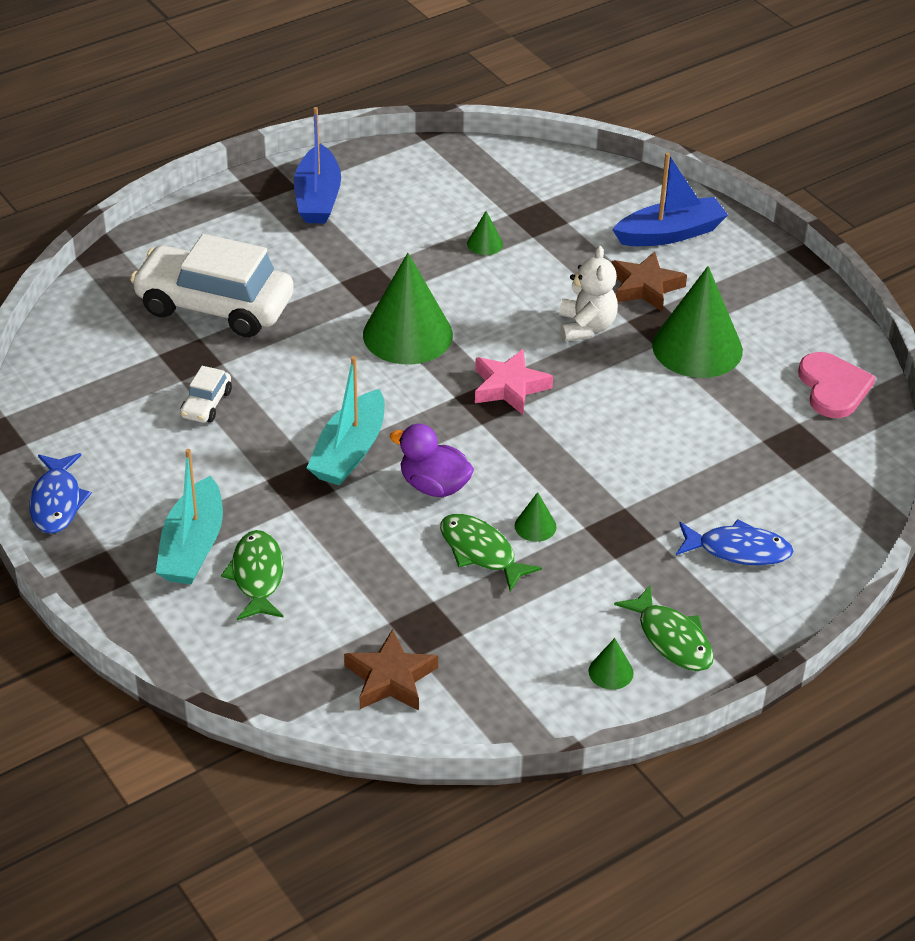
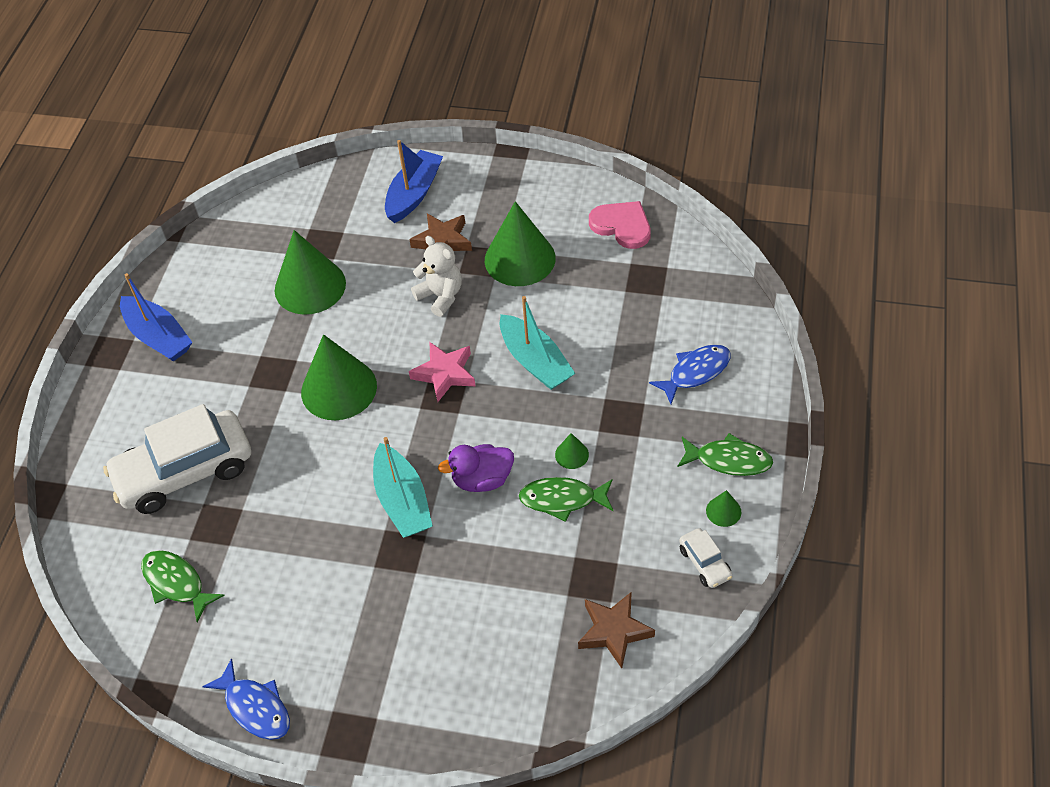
camera: 40 degrees left, 10 degrees up
turquoise boat [156,449,223,585] -> turquoise boat moved to [500,296,576,390]
white car [180,366,232,423] -> white car moved to [679,528,732,588]
green fish [221,530,283,620] -> green fish moved to [141,550,225,622]
green cone [467,211,503,255] -> green cone [275,230,346,315], size x2.36

